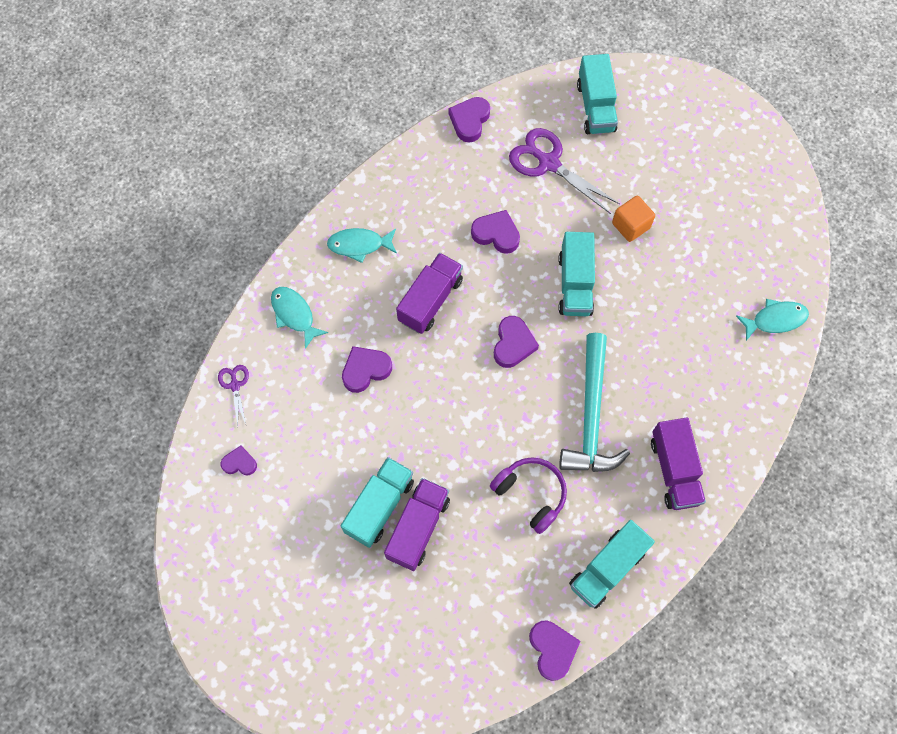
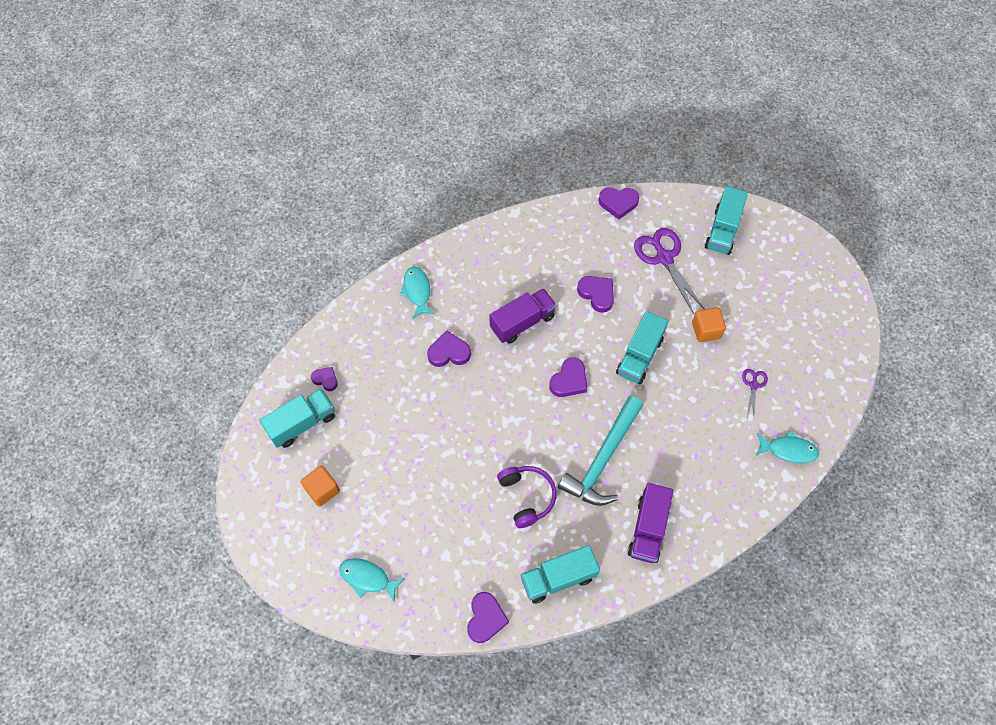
camera: 25 degrees right, 5 degrees down
purple scissors [218,365,249,427] -> purple scissors moved to [742,369,768,417]
turquoise fish [327,228,397,263] -> turquoise fish moved to [339,558,405,602]
turquoise truck [341,457,414,548] -> turquoise truck moved to [259,388,335,448]
purple truck [384,478,450,571] -> none
purple heart [449,97,490,143] -> purple heart turned 135 degrees counterclockwise [599,187,639,219]
none -> orange cube [301,466,340,507]

